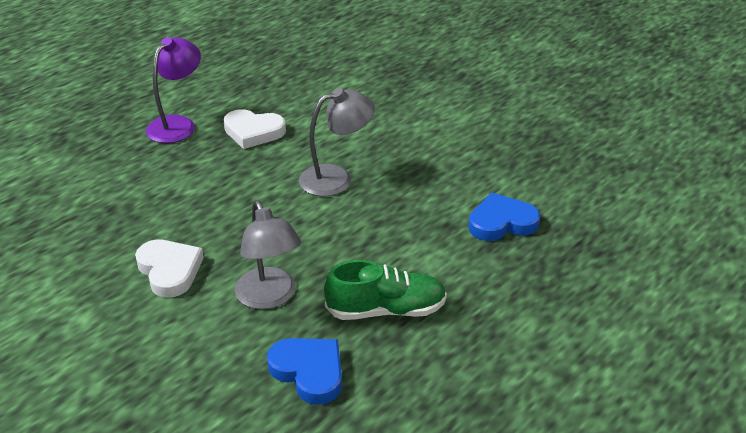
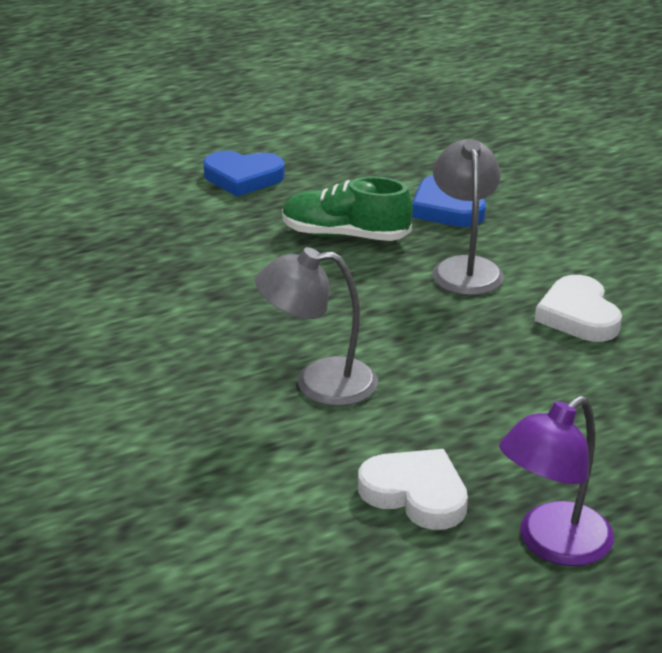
camera: 160 degrees left, 5 degrees down
blue heart [468,193,540,241] -> blue heart moved to [203,151,285,196]

